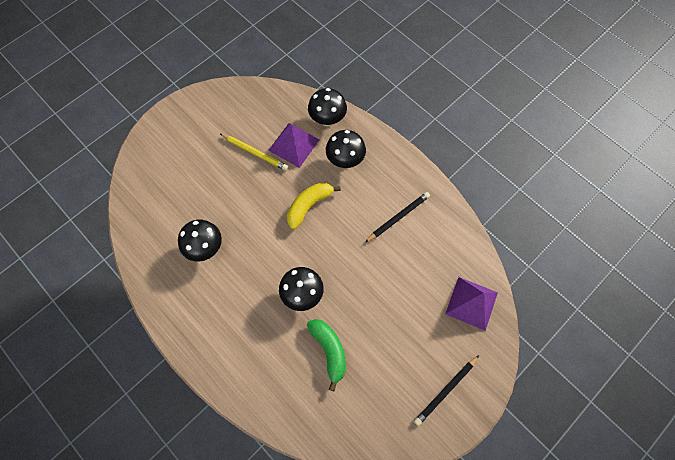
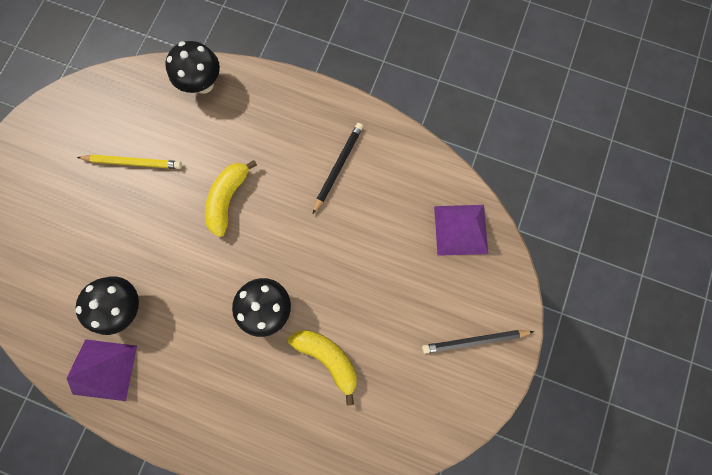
camera: 25 degrees left, 10 degrees up
purple pyramid [268,123,319,168] -> purple pyramid moved to [66,339,137,401]
green banana [307,319,346,392] -> yellow banana [288,330,356,406]
black mushroom [326,130,366,168] -> none
black pencil [414,355,479,426] -> black pencil turned 60 degrees clockwise [422,330,534,354]

